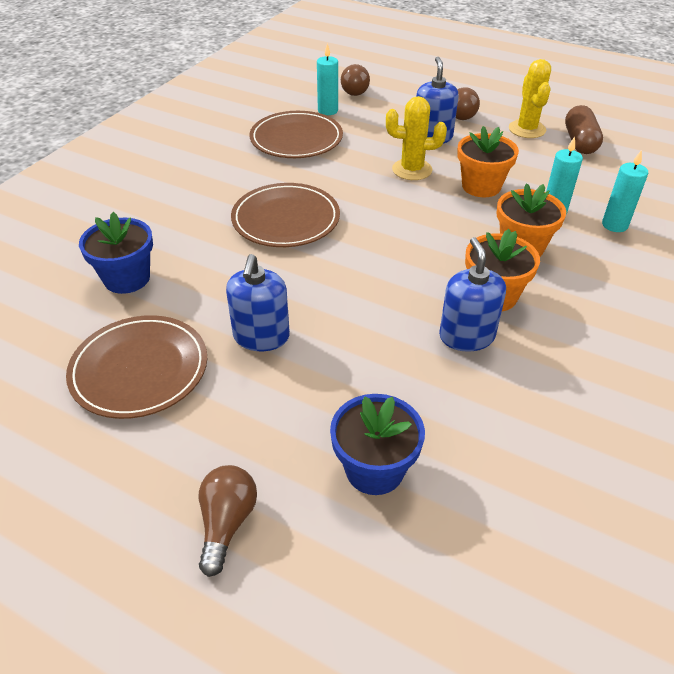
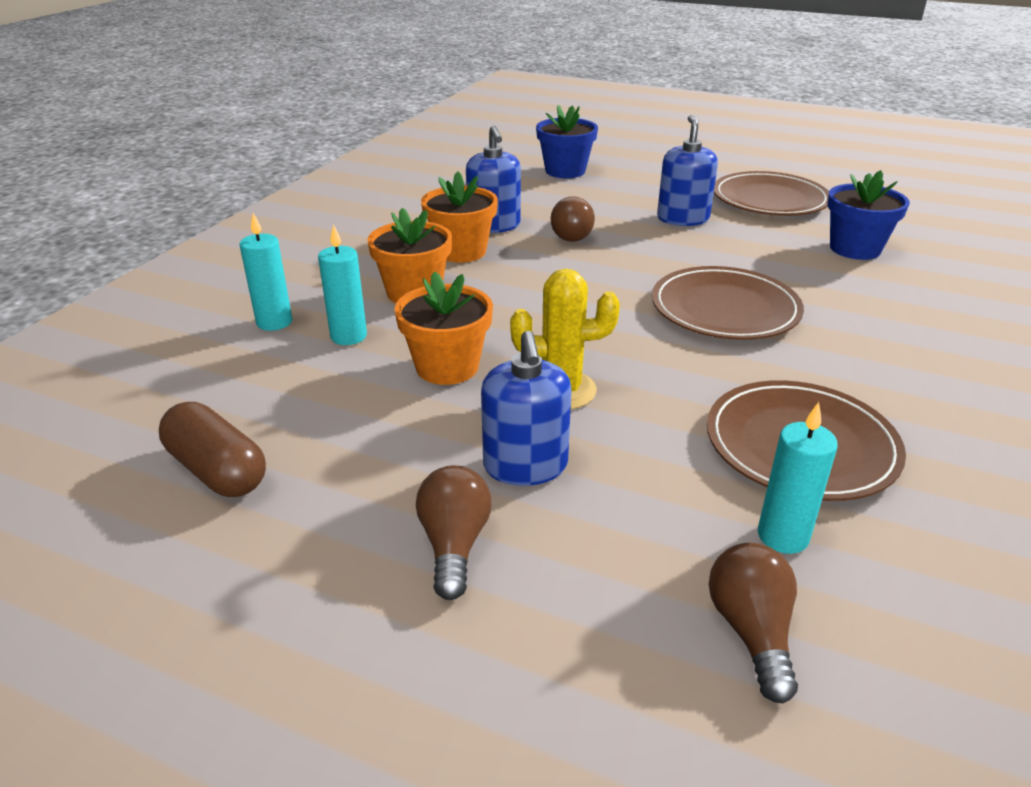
camera: 175 degrees right, 10 degrees down
brown light bulb [199,465,257,577] -> brown light bulb moved to [551,196,595,242]
yellow cactus [509,59,551,138] -> none
brown capsule [565,105,603,154] -> brown capsule turned 45 degrees counterclockwise [159,402,266,497]

